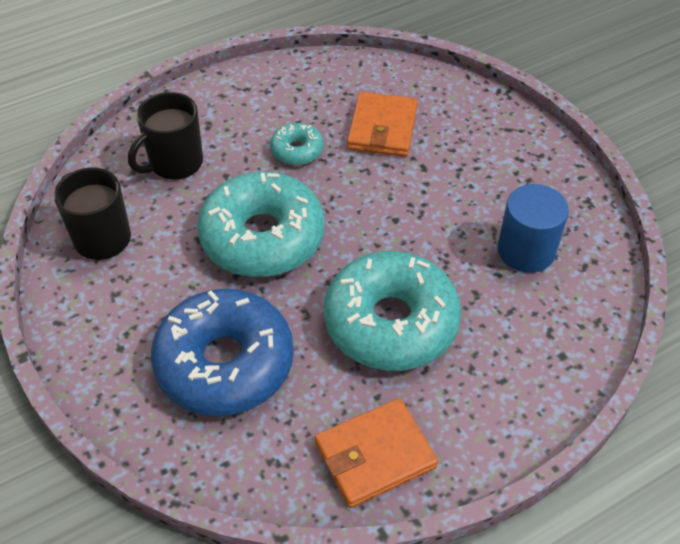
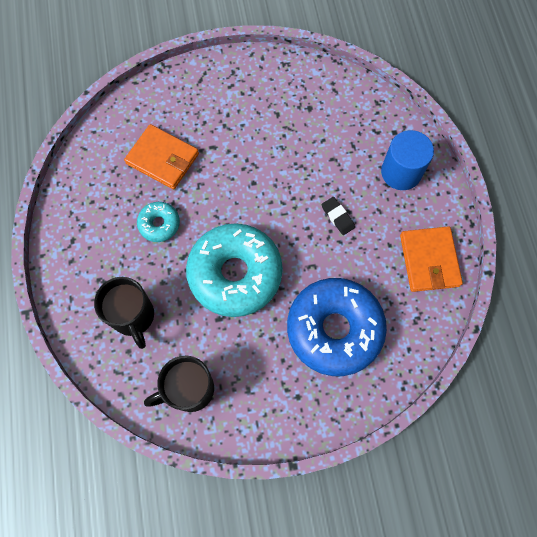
camera: 70 degrees left, 20 degrees up
turquoise donut [324,251,461,371] -> black eraser [322,197,355,235]
blue cylinder [497,184,569,273] -> blue cylinder moved to [381,130,434,190]

